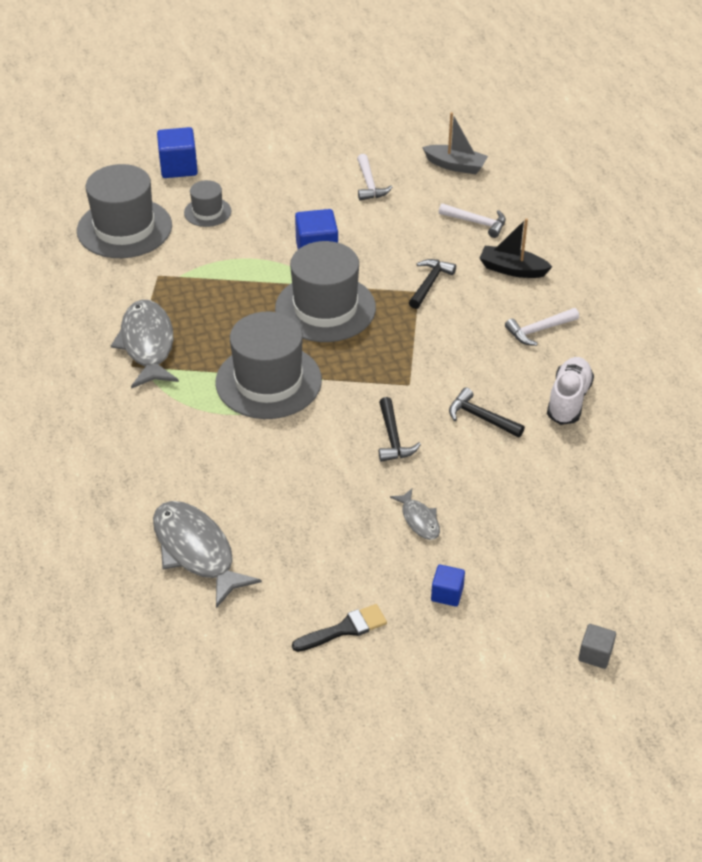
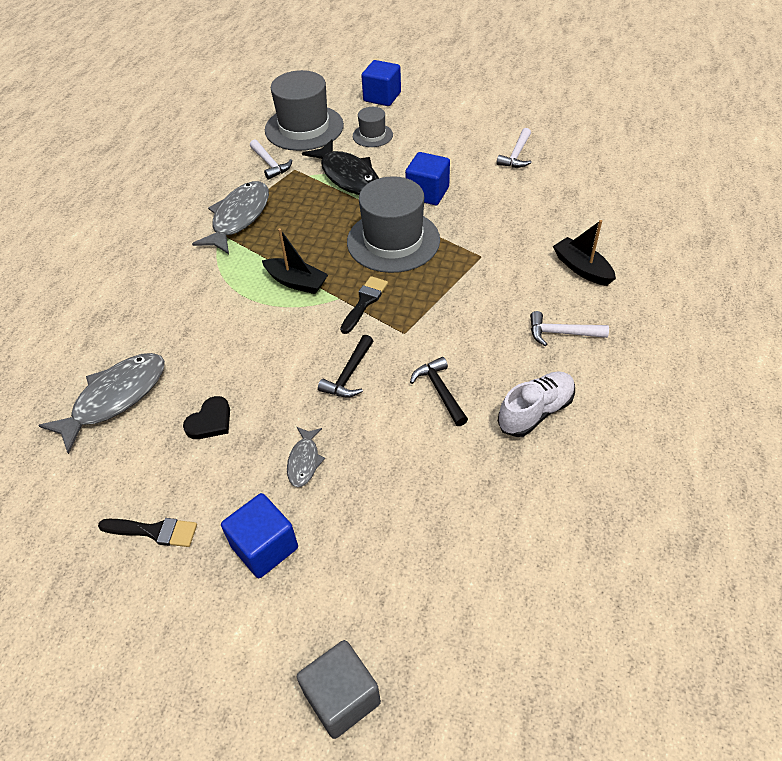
camera: 35 degrees right, 5 degrees up
grey fish [153,501,262,608] -> grey fish turned 45 degrees clockwise [38,353,165,454]
grey hat [215,312,322,419] -> black boat [262,228,328,294]
black hammer [409,259,456,309] -> none
grey boat [422,112,488,174] -> none
blue cube [431,564,465,607] -> blue cube [221,493,298,578], size x1.72
white hammer [439,204,506,238] -> white hammer moved to [250,139,292,180]
grey cube [578,624,616,669] -> grey cube [297,640,381,739], size x1.72
none -> black heart [183,396,230,439]
none -> black fish [302,139,379,195]
none -> black brush [340,276,388,334]

